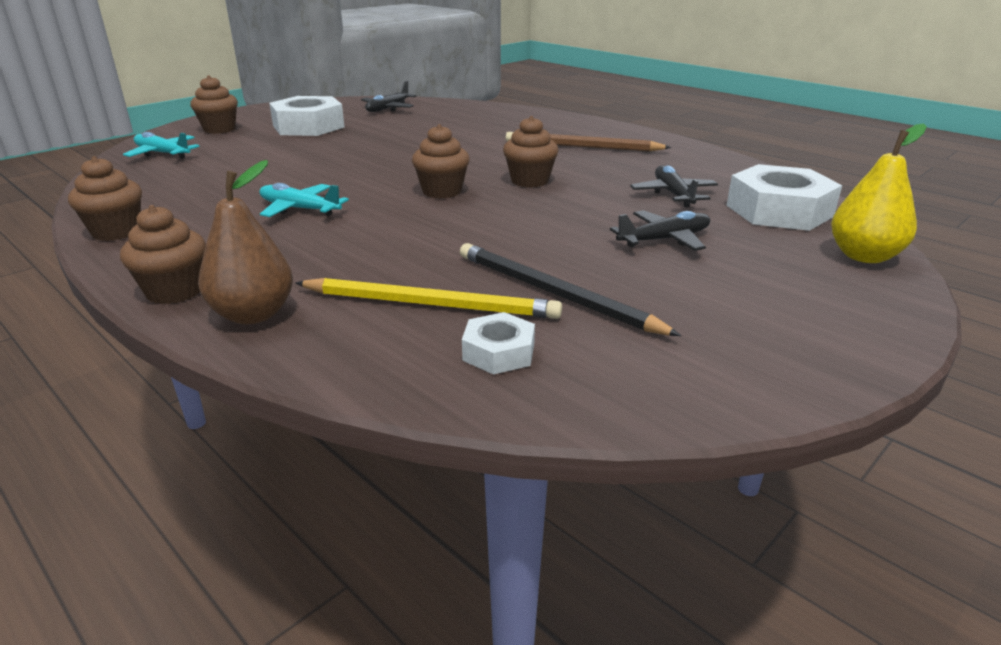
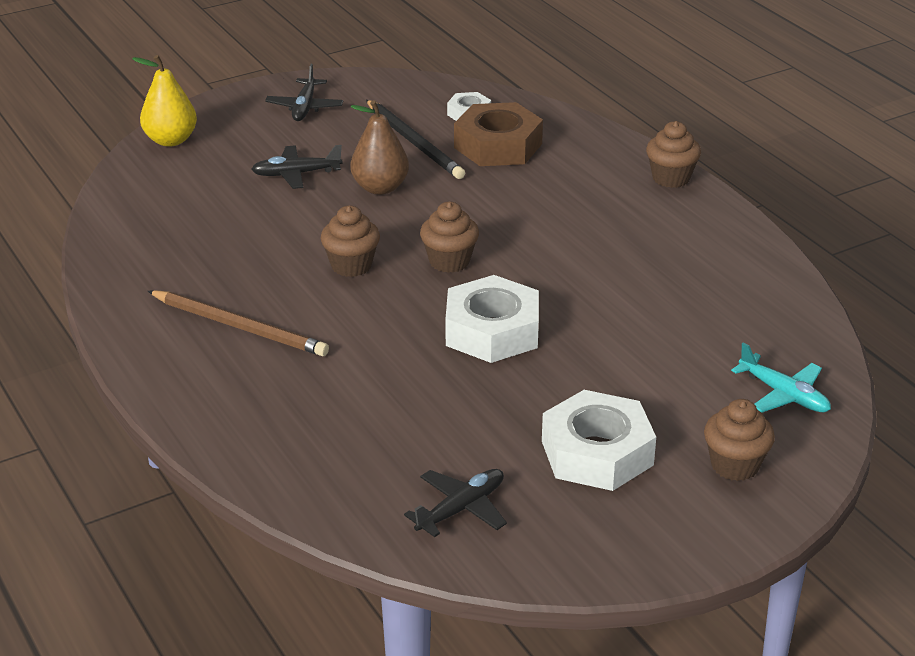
camera: 165 degrees left, 5 degrees up
brown cupcake [68,156,142,241] -> none
brown pear [198,160,293,324] -> brown pear moved to [350,100,409,195]
turquoise plane [260,183,349,217] -> none
yellow pencil [296,278,562,319] -> brown nut [454,102,543,166]
black plane [630,165,718,207] -> black plane moved to [265,64,343,121]
white nut [726,164,842,231] -> white nut moved to [446,275,539,363]

